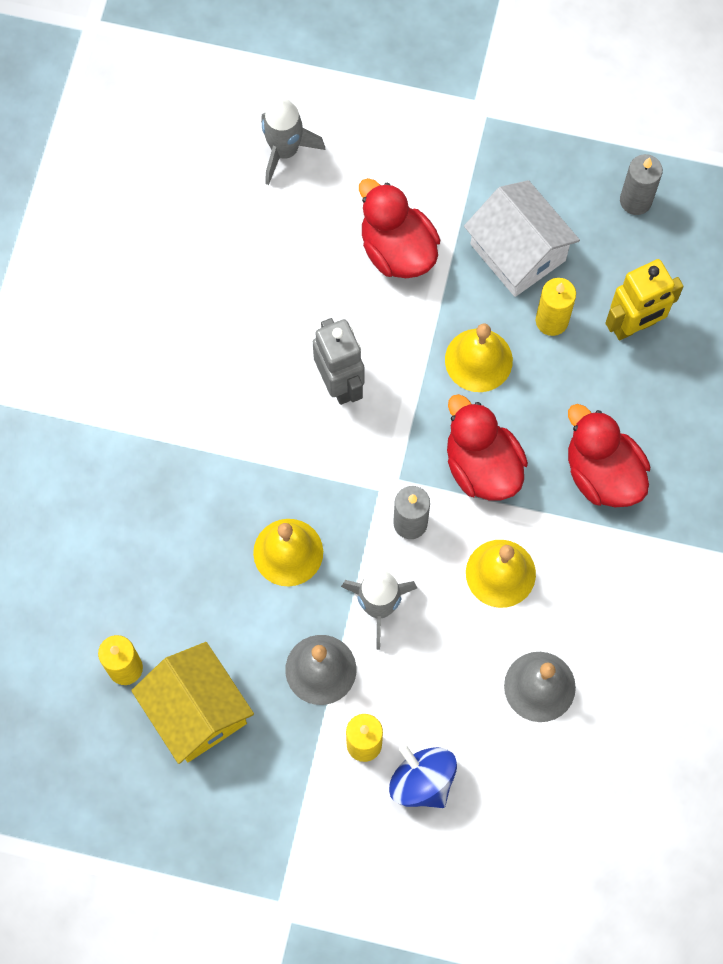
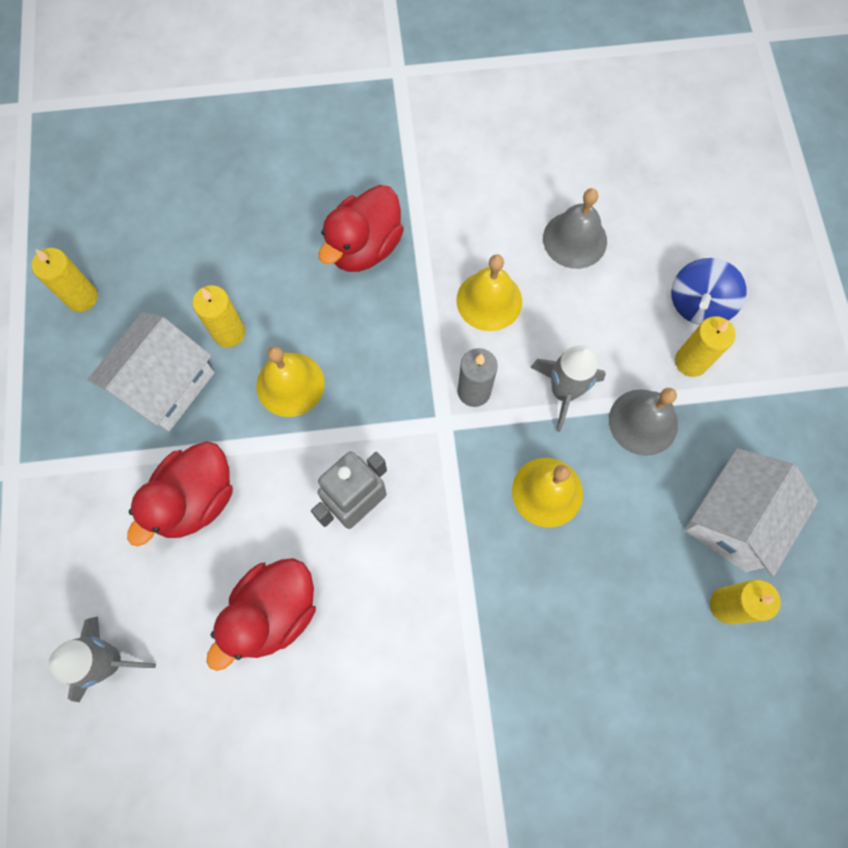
camera: 110 degrees left, 0 degrees up
yellow house [131,642,254,764] -> white house [685,448,818,576]
red duck [447,394,528,500] -> red duck moved to [207,558,316,671]
yellow robot [606,259,684,340] -> none
grey candle [620,154,663,215] -> yellow candle [32,248,98,312]

